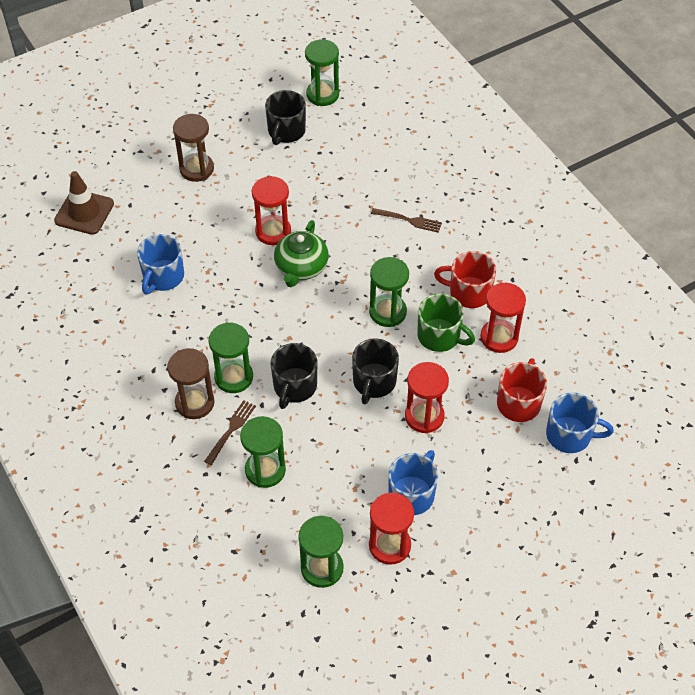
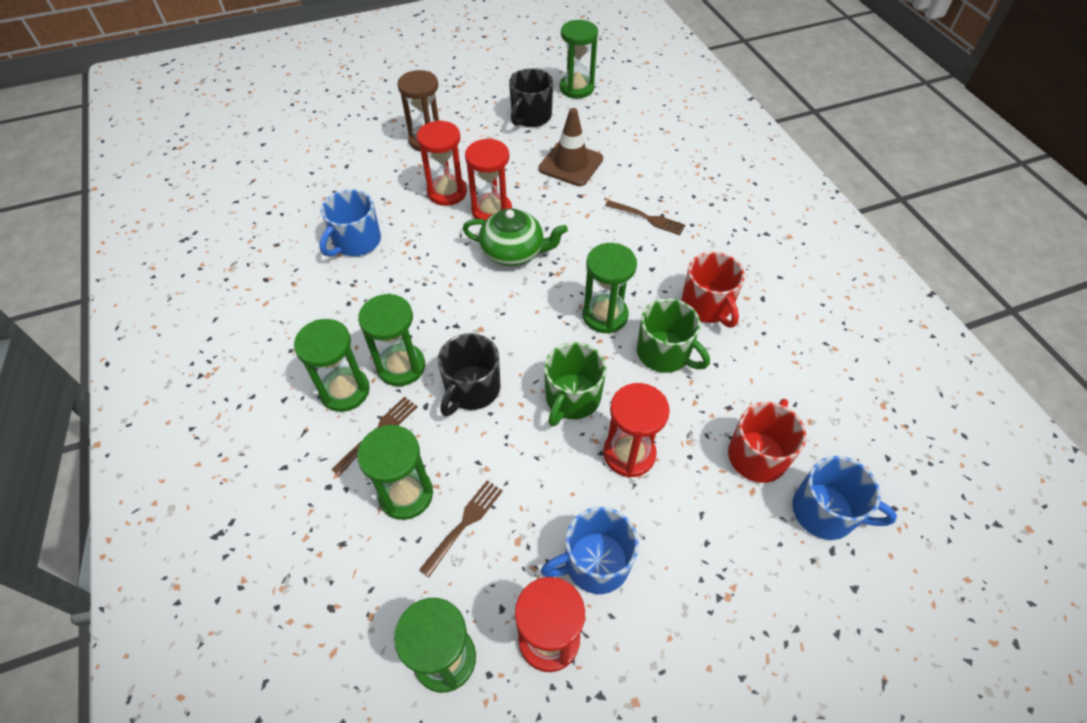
camera: 10 degrees right, 0 degrees up
brown traffic cone [54,171,114,235] -> brown traffic cone moved to [539,108,603,186]
brown hourglass [167,348,215,419] -> green hourglass [294,319,370,412]
green teapot [274,220,329,287] -> green teapot turned 105 degrees counterclockwise [463,208,568,266]
black mug [352,338,399,404] -> green mug [544,342,606,427]
blue mug [388,450,438,515] -> blue mug turned 150 degrees counterclockwise [541,507,639,594]
red mug [434,251,496,308] -> red mug turned 135 degrees counterclockwise [681,252,745,328]
red hourglass [480,282,526,353] -> red hourglass moved to [417,120,467,206]
none -> brown fork [419,480,503,577]

